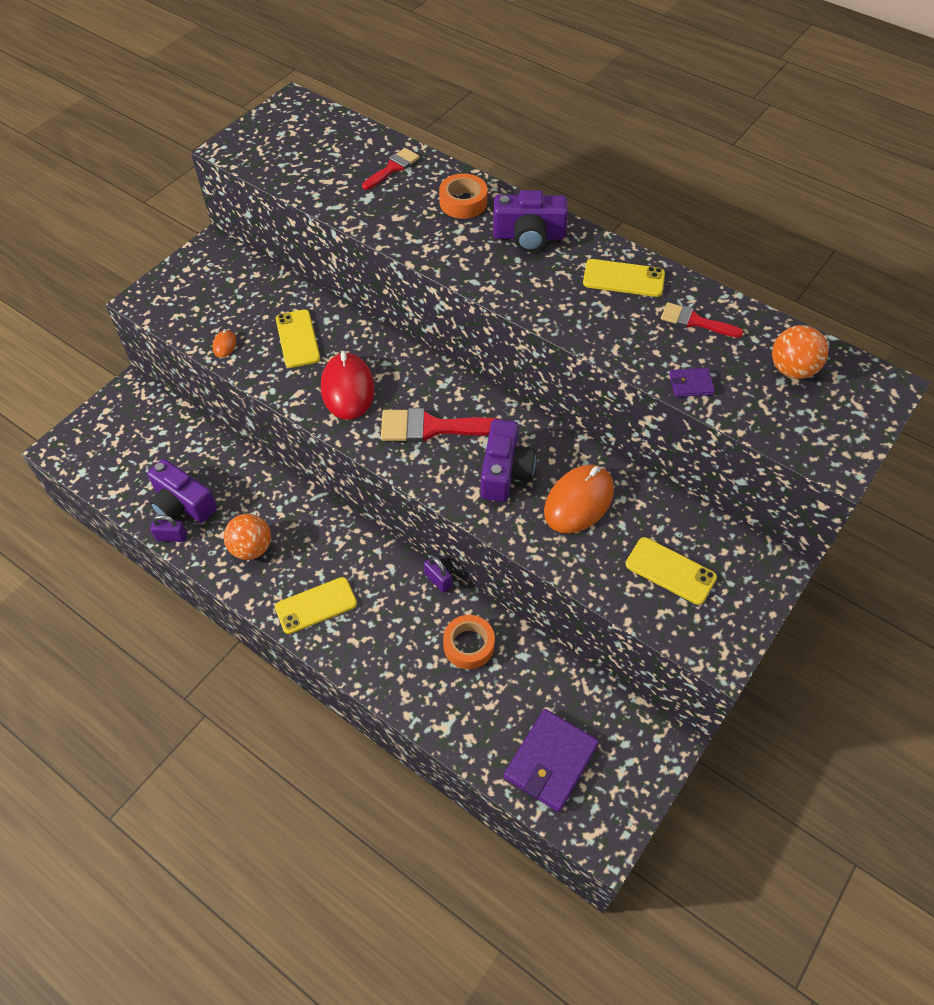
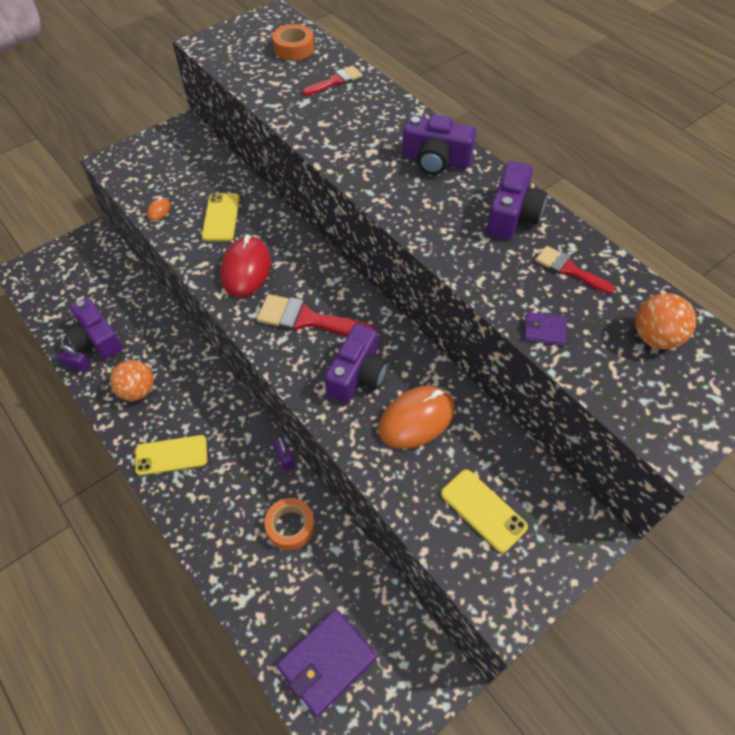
camera: 15 degrees right, 0 degrees up
orange tape [439,174,487,219] -> orange tape moved to [272,24,314,61]
yellow phone [583,259,665,297] -> purple camera [486,161,547,240]

